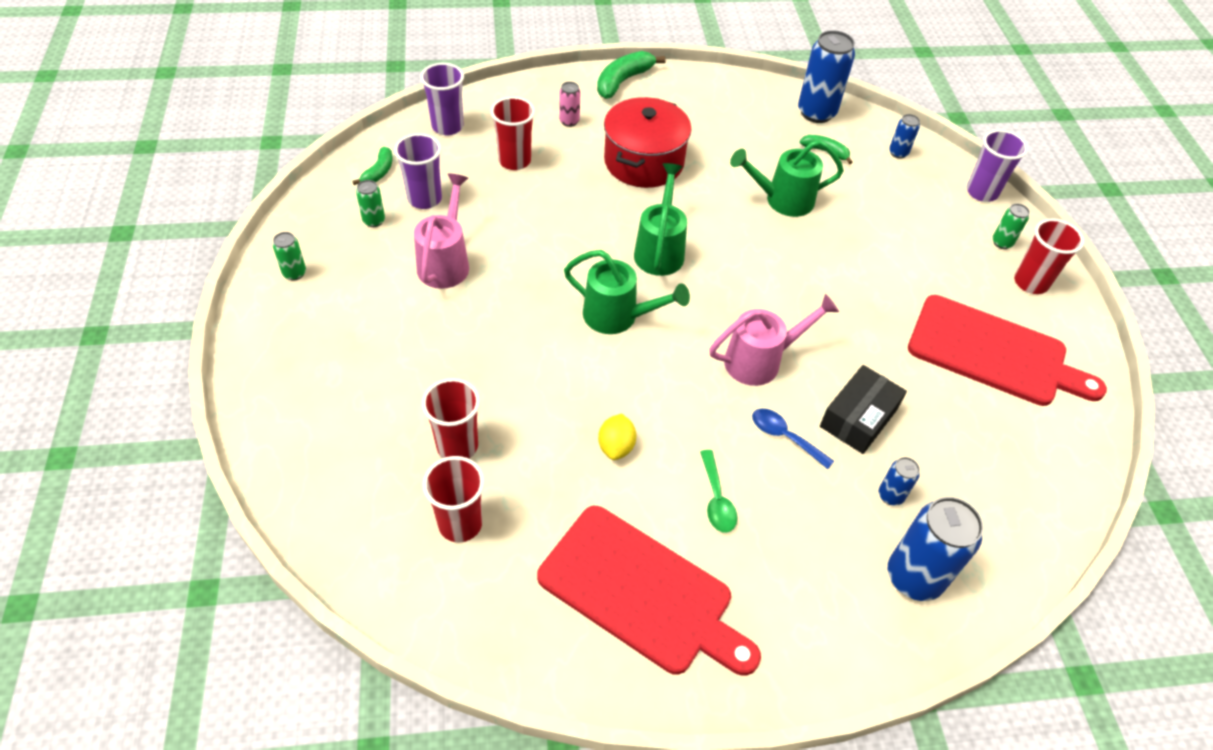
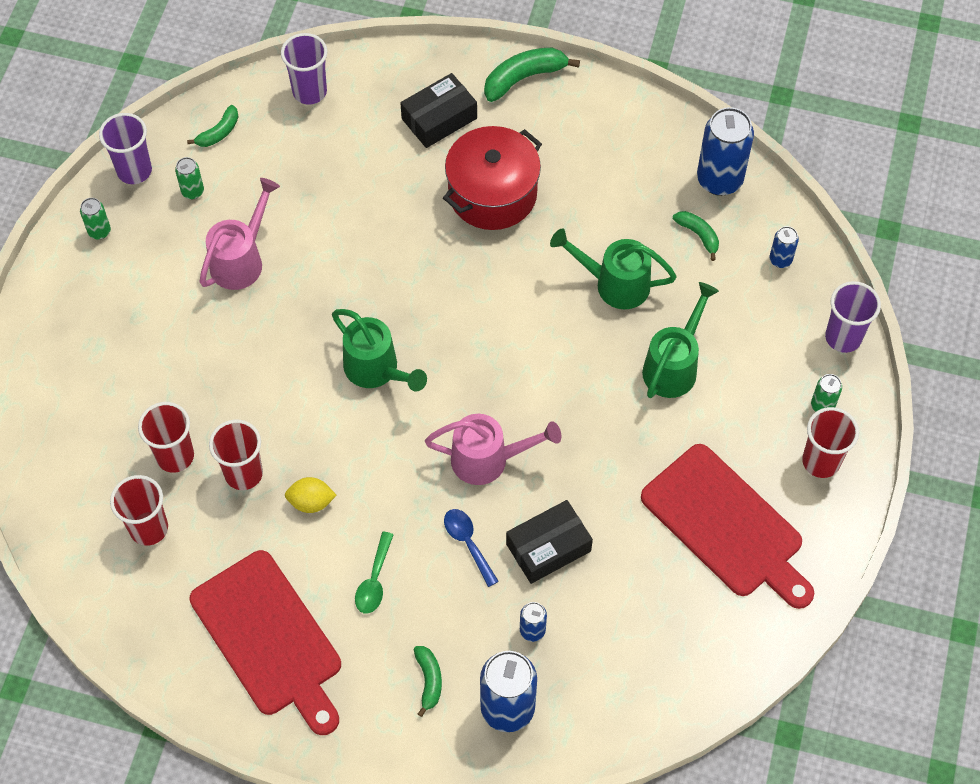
camera: 25 degrees right, 10 degrees up
purple cup [394,133,442,209] -> purple cup moved to [99,113,152,184]
red cup [490,96,535,170] -> red cup moved to [209,419,263,490]
pink can [559,82,580,127] -> black box [400,73,477,148]
yellow lemon [598,414,637,460] -> yellow lemon turned 60 degrees clockwise [285,477,337,513]
green watering can [634,163,687,276] -> green watering can moved to [642,282,719,398]
none -> green banana [414,646,442,717]

